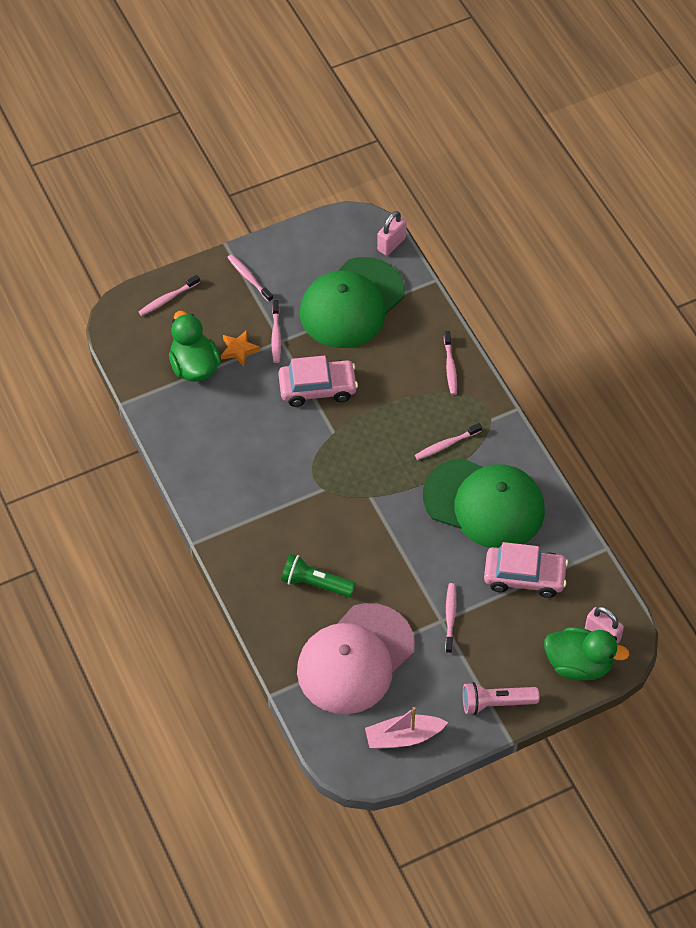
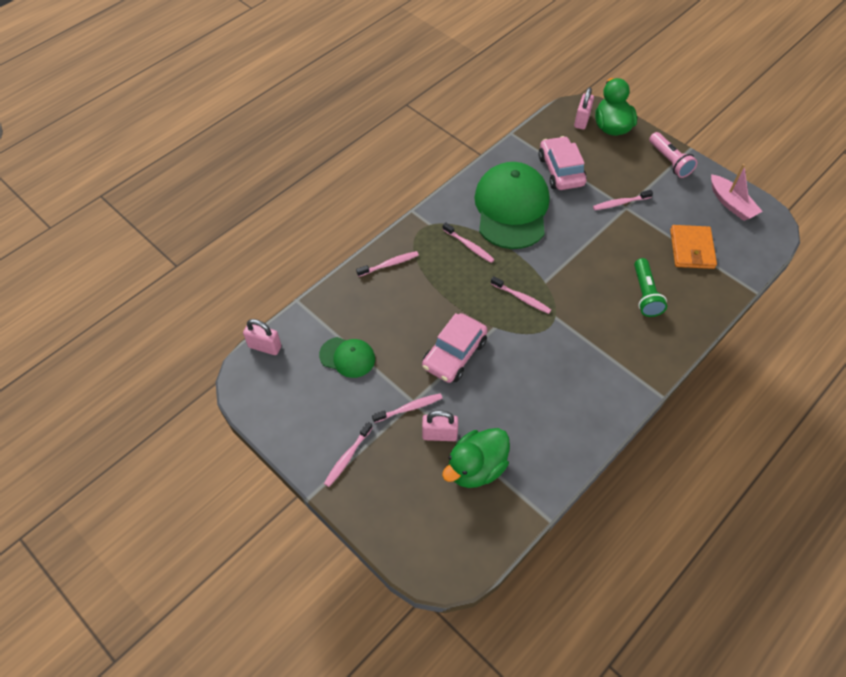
camera: 110 degrees left, 0 degrees up
pink toothbrush [139,275,200,316] -> pink toothbrush moved to [491,276,551,314]
orange star [221,330,260,366] -> pink padlock [422,410,458,441]
pink car [278,356,358,407] -> pink car turned 120 degrees counterclockwise [422,313,488,383]
pink cap [297,603,415,714] -> orange wallet [670,225,717,269]
green cap [300,257,405,348] -> green cap [319,337,375,378], size x0.49

